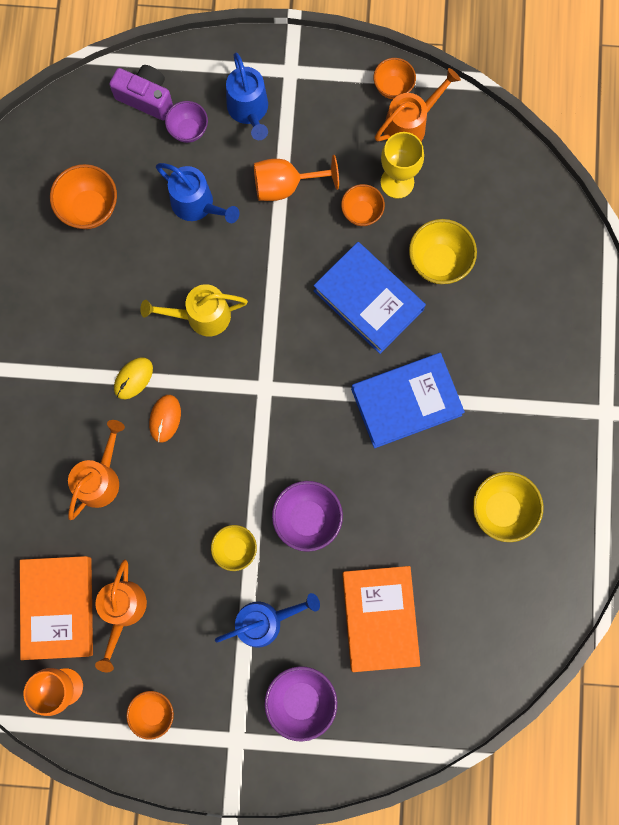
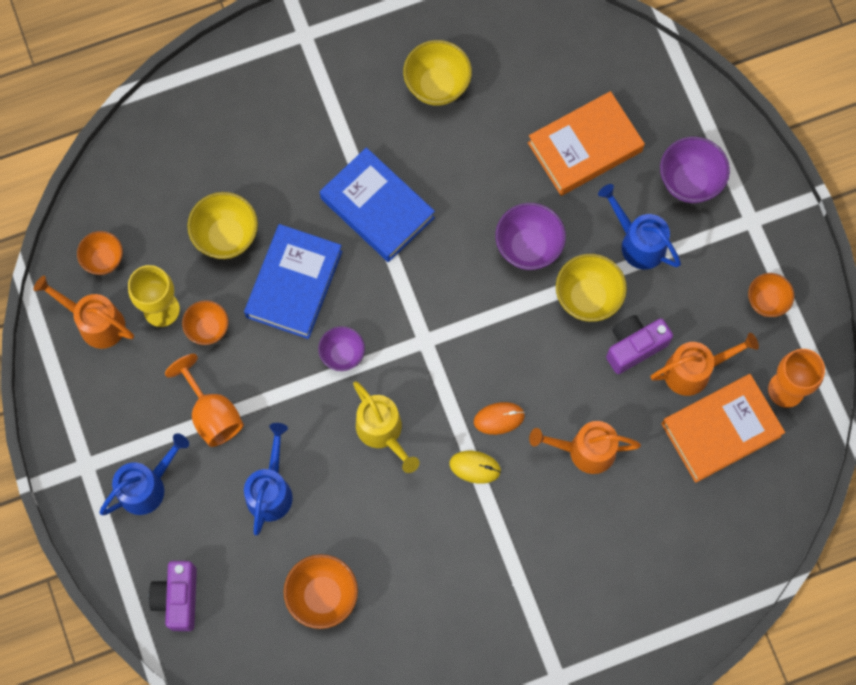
camera: 115 degrees left, 5 degrees down
purple bowl [165,101,208,143] -> purple bowl moved to [318,326,365,371]
yellow bowl [211,525,257,571] -> yellow bowl [556,254,627,322], size x1.53
orange bowl [373,58,416,99] -> orange bowl moved to [77,231,123,275]
none -> purple camera [606,315,673,374]

